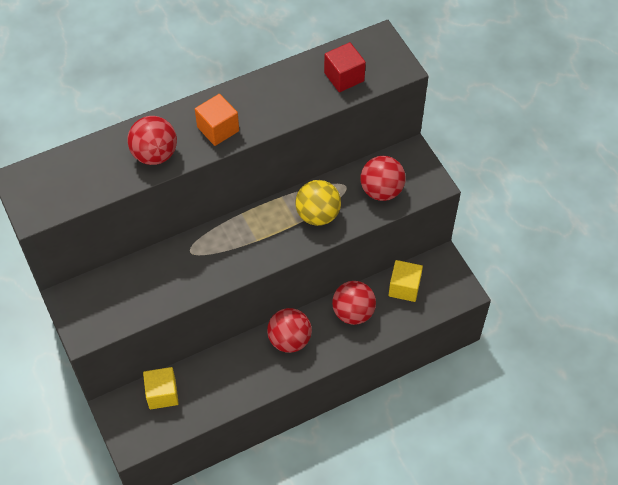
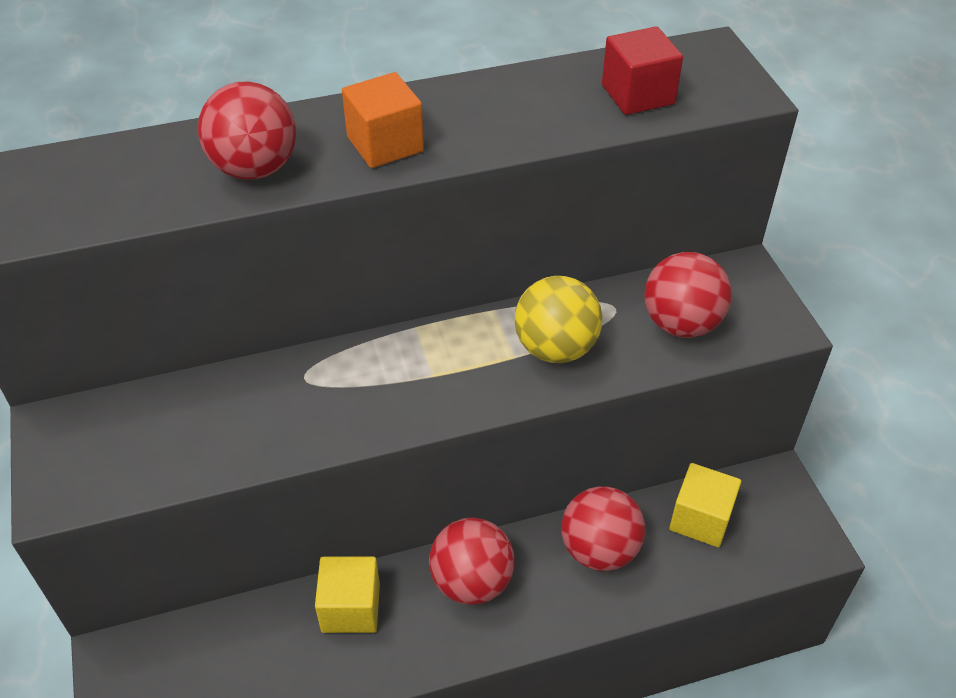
camera: 10 degrees right, 10 degrees down
yellow cube [143,367,179,409] -> yellow cube moved to [315,557,380,633]

